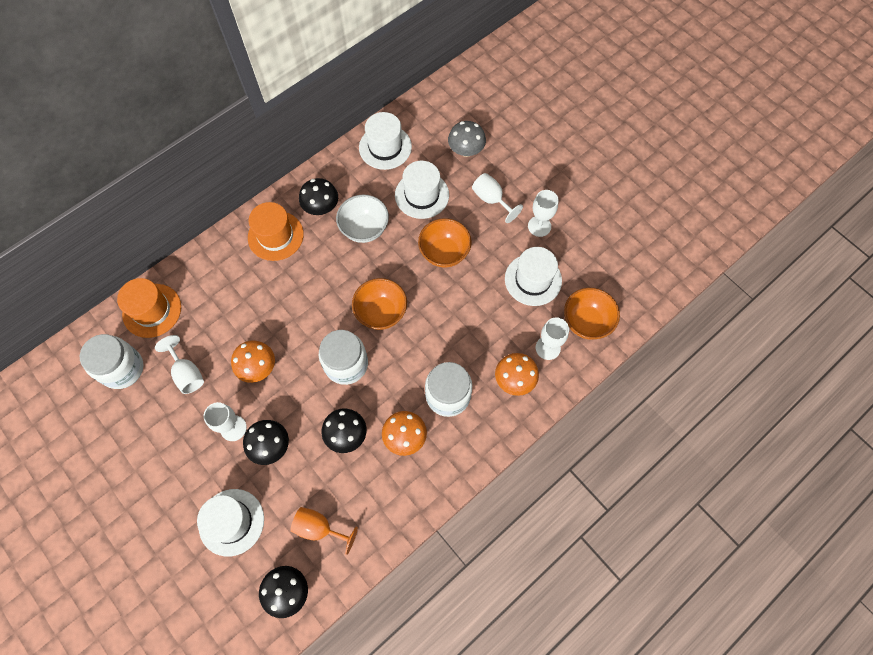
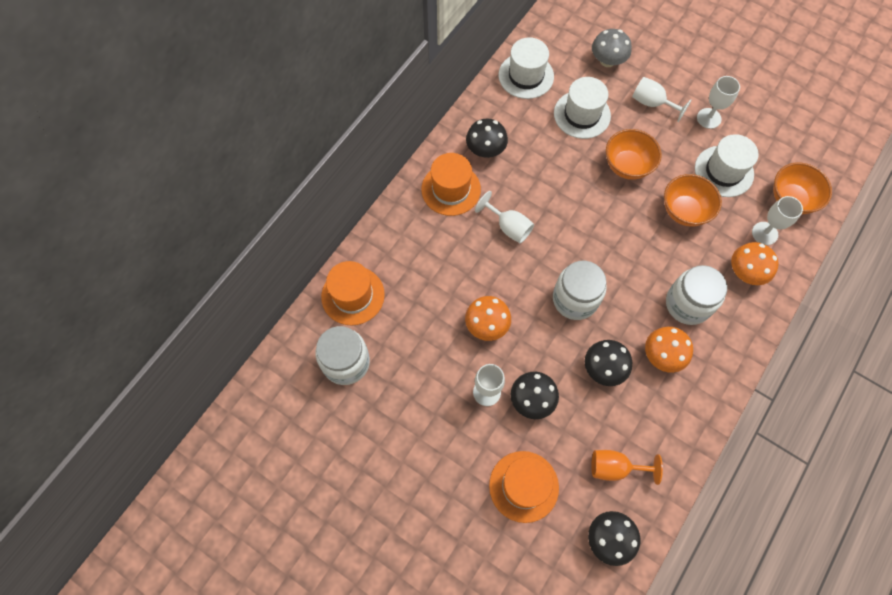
camera: 15 degrees left, 0 degrees up
white goblet [155,335,204,394] -> white goblet moved to [475,191,534,243]
white hat [197,489,264,557] -> orange hat [489,451,559,523]
white bowl [336,195,389,243] -> none
orange bowl [352,278,407,330] -> orange bowl moved to [664,174,722,227]

